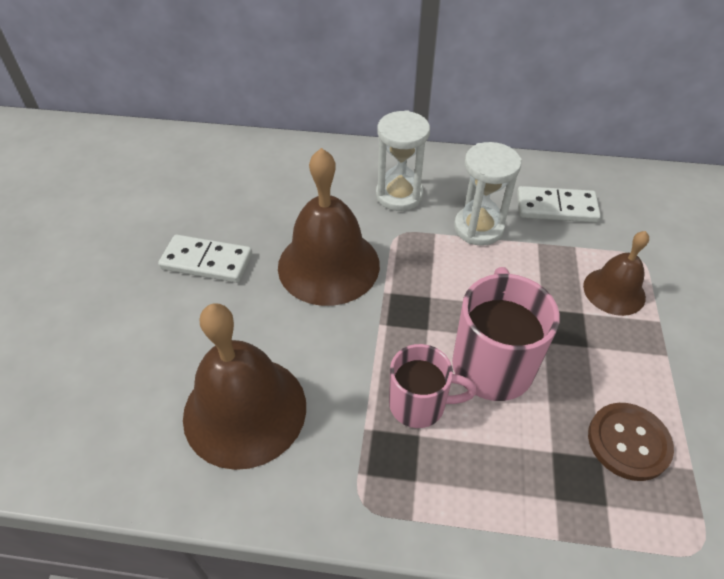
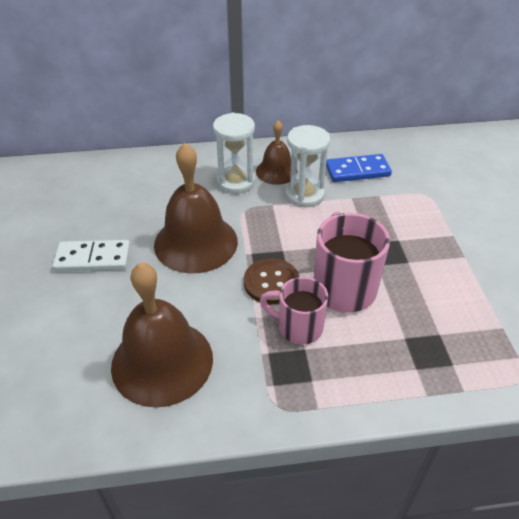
camera: 15 degrees left, 5 degrees down
pink mug [389,344,477,428] -> pink mug turned 150 degrees counterclockwise [260,277,328,345]
white domino [517,186,601,223] -> blue domino [326,154,392,182]
brown bell [583,231,649,316] -> brown bell moved to [256,120,298,185]
brown button [588,403,674,481] -> brown button moved to [244,258,300,304]

